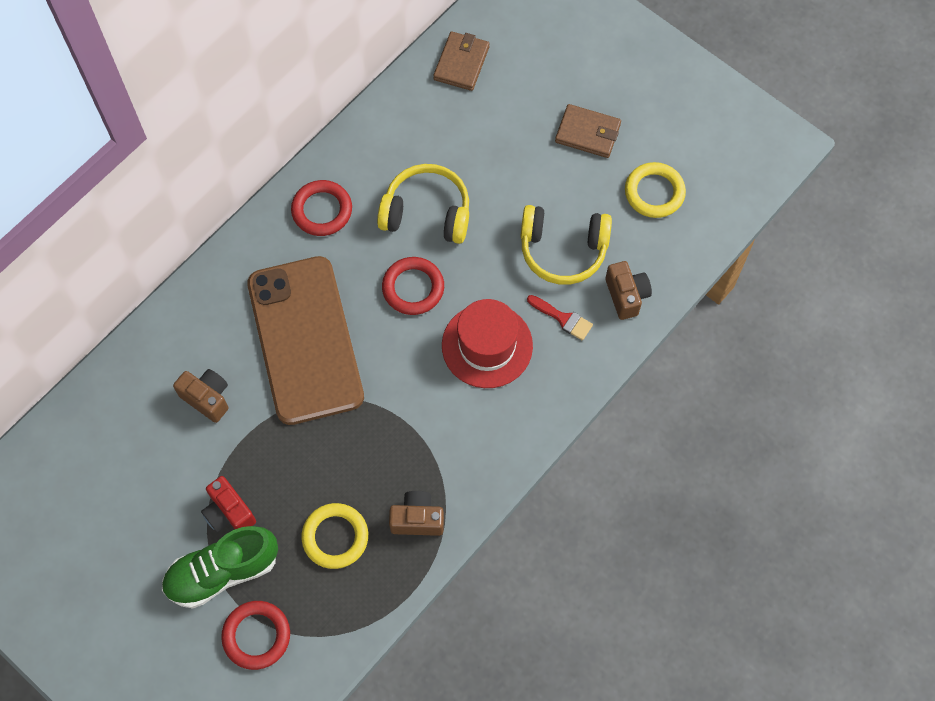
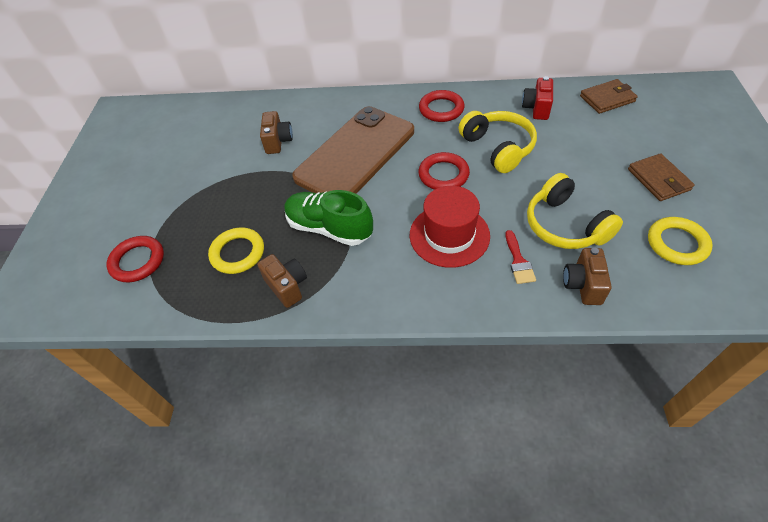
camera: 55 degrees right, 15 degrees down
green shoe [162,526,278,608] -> green shoe moved to [284,190,373,246]
red camera [201,476,256,532] -> red camera moved to [522,76,553,120]
brown camera [605,261,652,320] -> brown camera turned 150 degrees clockwise [563,247,612,305]

